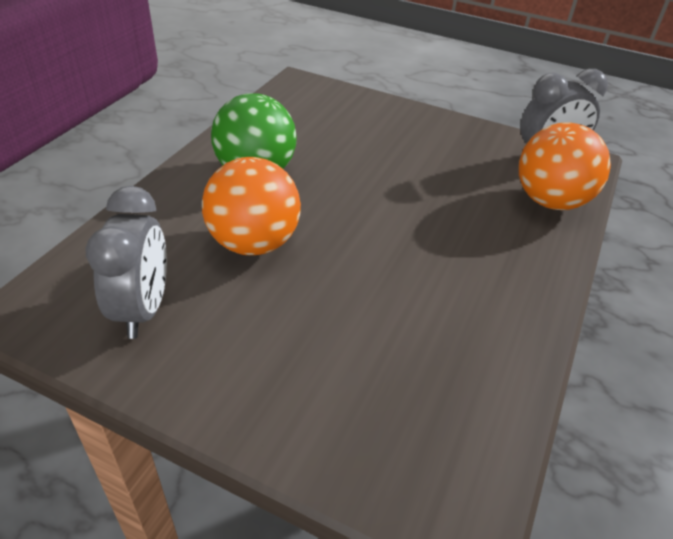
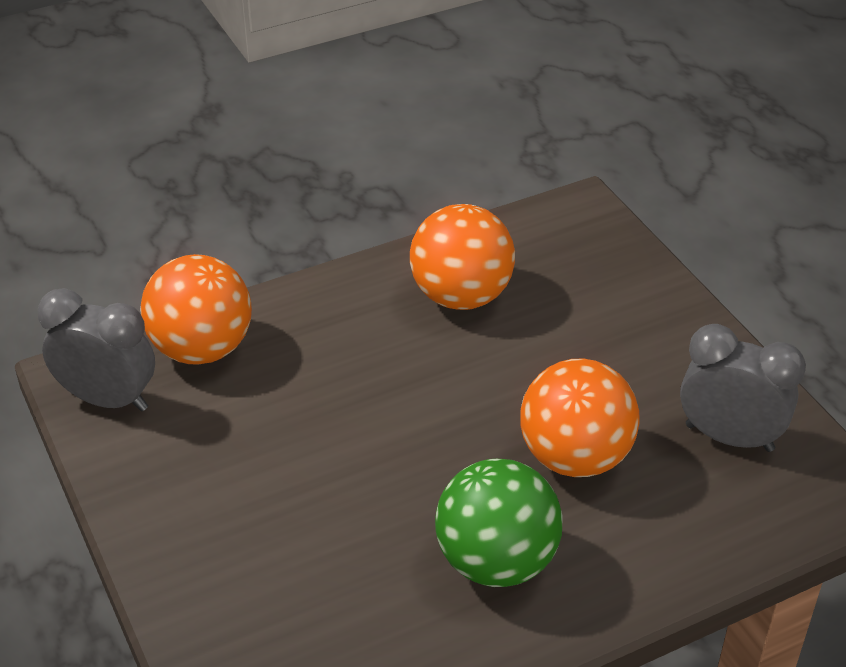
camera: 140 degrees left, 0 degrees up
grey clock [85,186,167,339] -> grey clock turned 75 degrees clockwise [680,324,806,452]
none -> orange ball [410,204,515,310]

